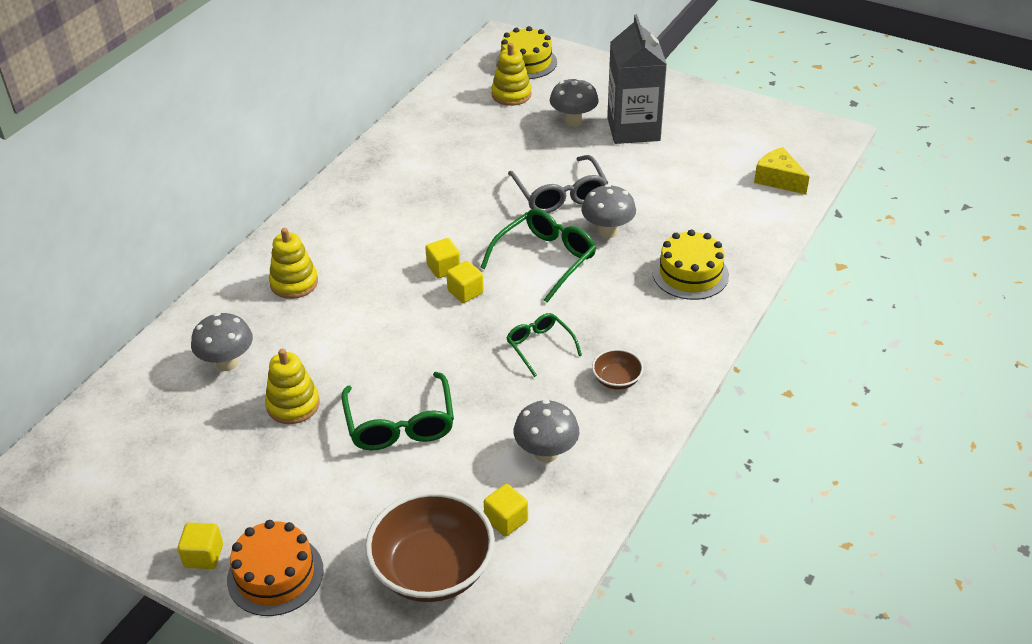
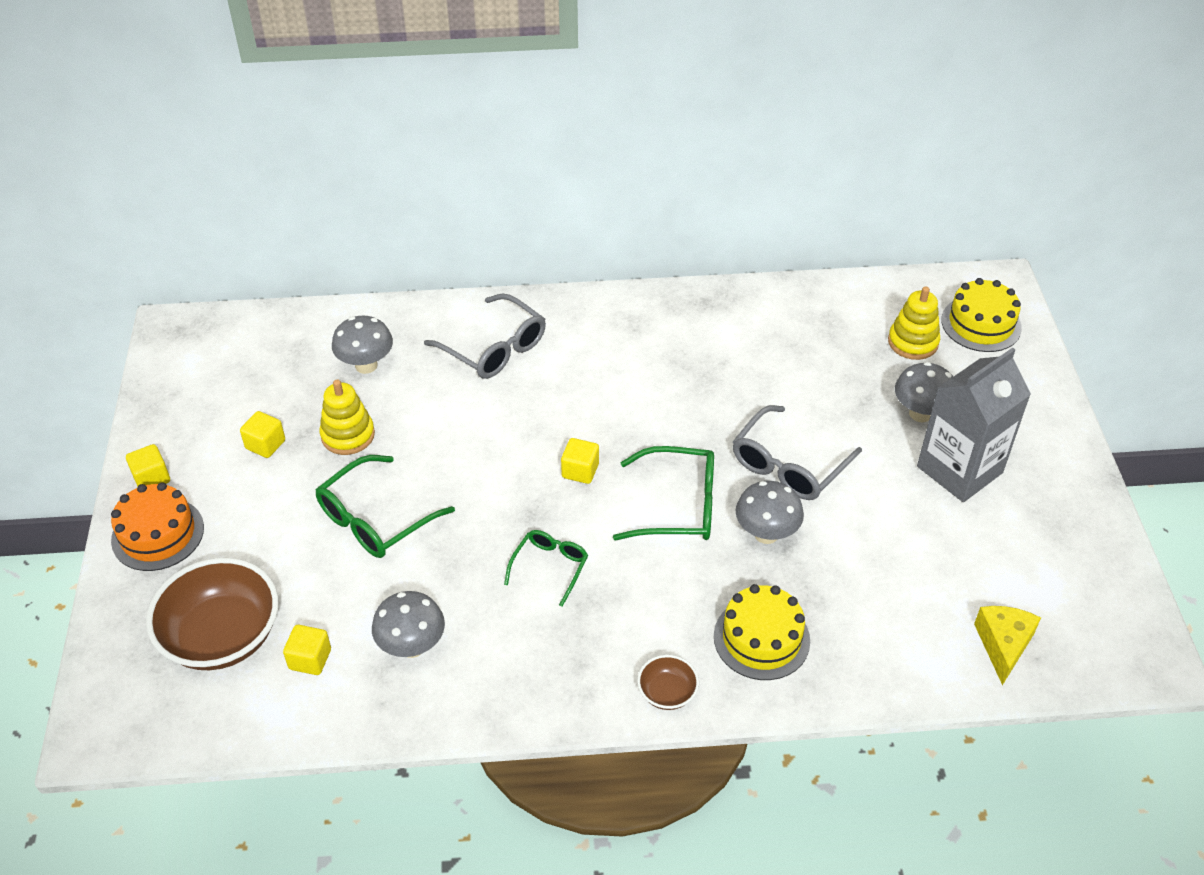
camera: 55 degrees right, 5 degrees up
yellow stacking toy [269,228,318,299] -> grey glasses [424,293,546,379]
yellow cube [425,238,460,278] -> yellow cube moved to [240,411,285,458]
brown bowl [592,349,644,390] -> brown bowl moved to [637,655,699,710]

